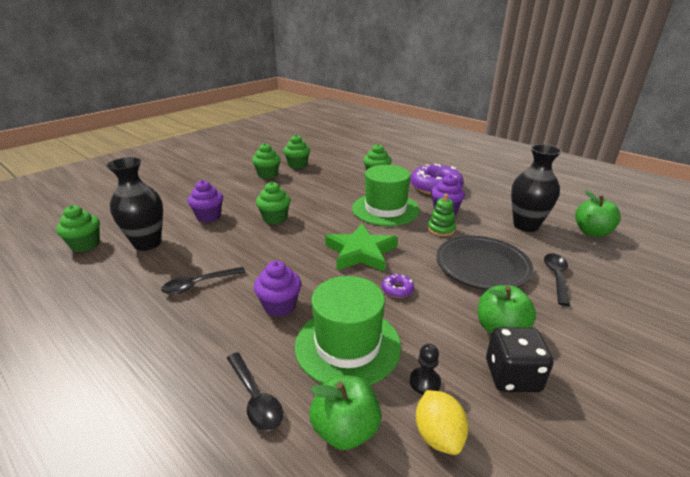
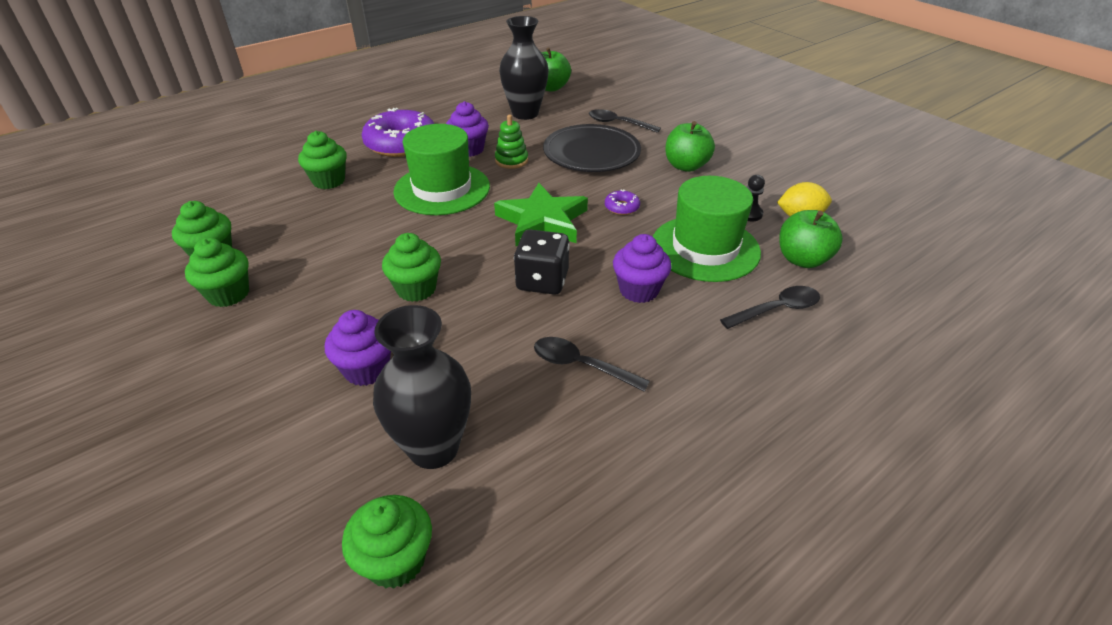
camera: 80 degrees left, 10 degrees up
black spoon [161,267,245,294] -> black spoon turned 135 degrees clockwise [534,337,650,392]
black dice [486,327,553,392] -> black dice moved to [514,230,570,295]

